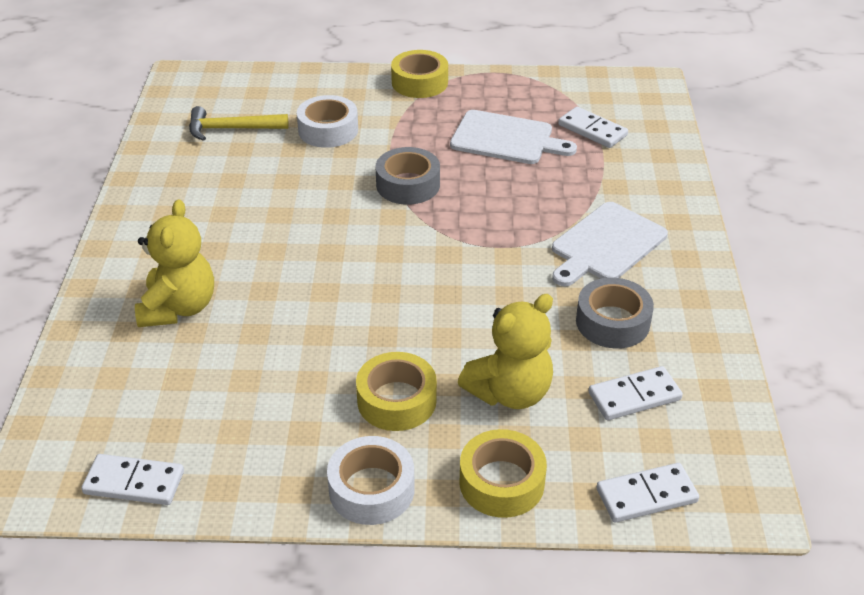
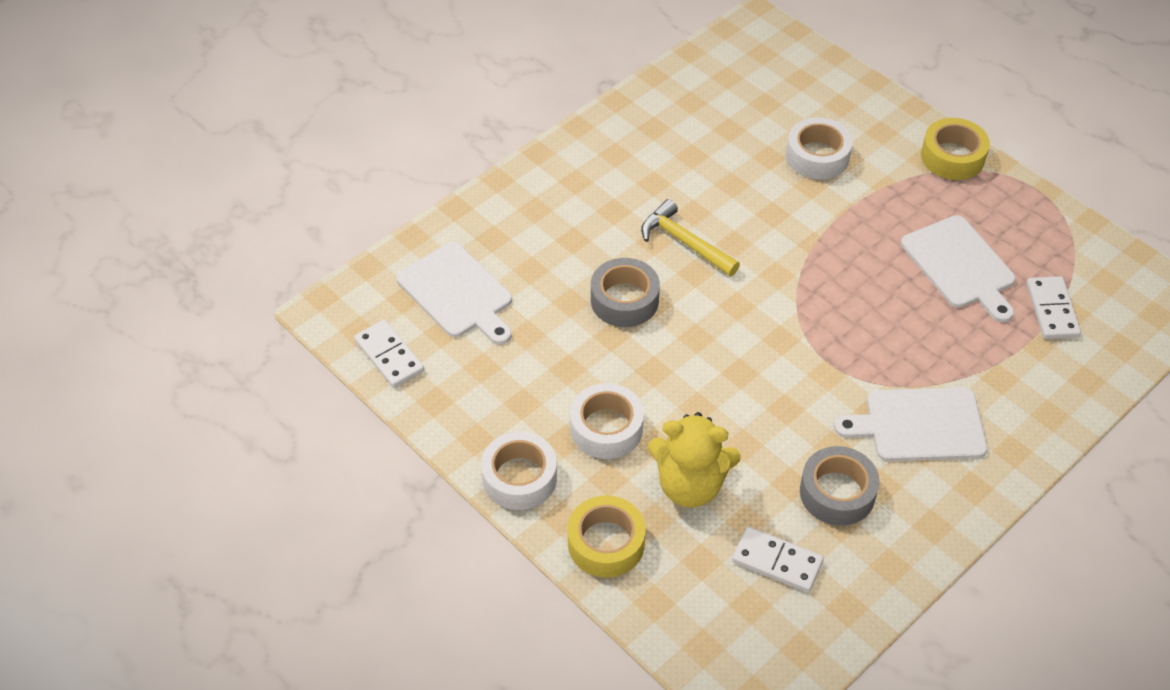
camera: 45 degrees right, 10 degrees up
yellow teddy bear [135,199,214,327] -> none
yellow hammer [189,106,288,141] -> yellow hammer moved to [641,199,740,276]
yellow tape [356,352,437,431] -> white tape [570,383,644,459]
grey tape [376,147,440,205] -> grey tape moved to [591,258,660,327]
white domino [596,463,699,522] -> none
none -> white cutting board [396,242,512,345]

